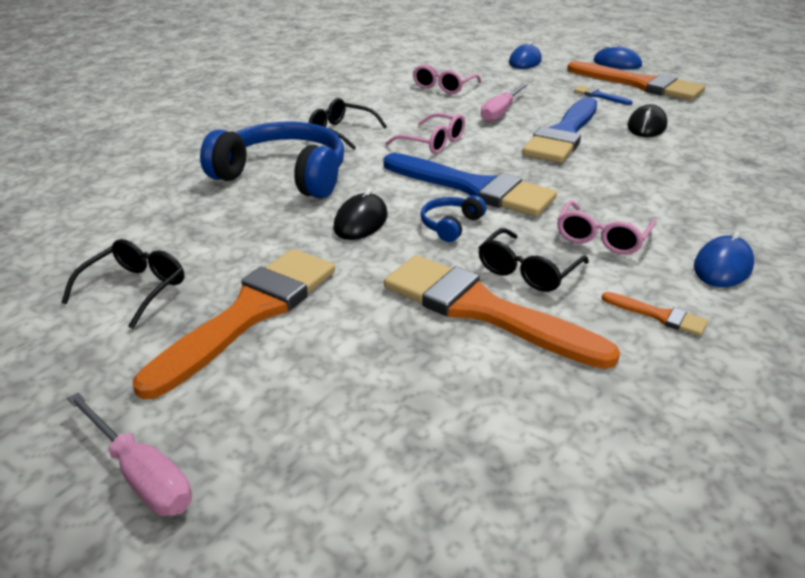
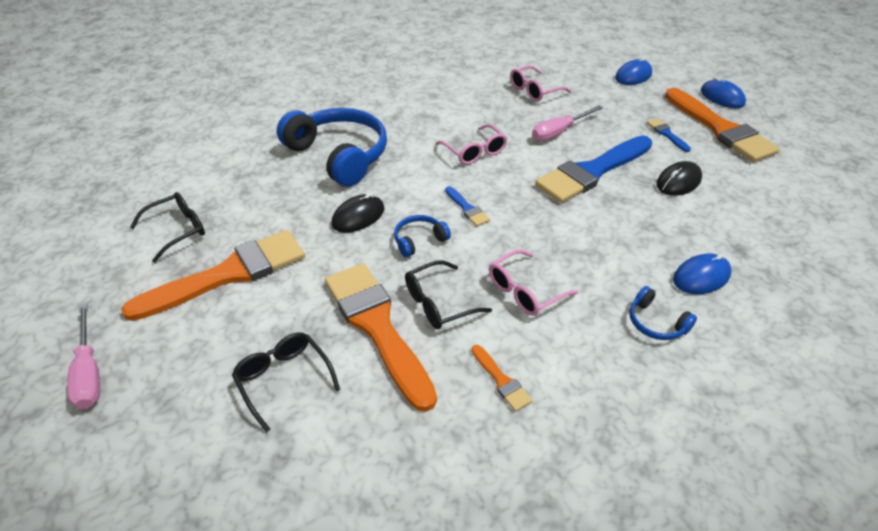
camera: 25 degrees right, 10 degrees up
black glasses [308,98,387,150] -> black glasses moved to [232,332,340,432]
blue brush [383,153,557,217] -> blue brush [445,186,490,227], size x0.42
blue mouse [694,231,754,287] -> blue mouse moved to [673,253,732,294]
none -> blue headphones [629,286,697,340]

